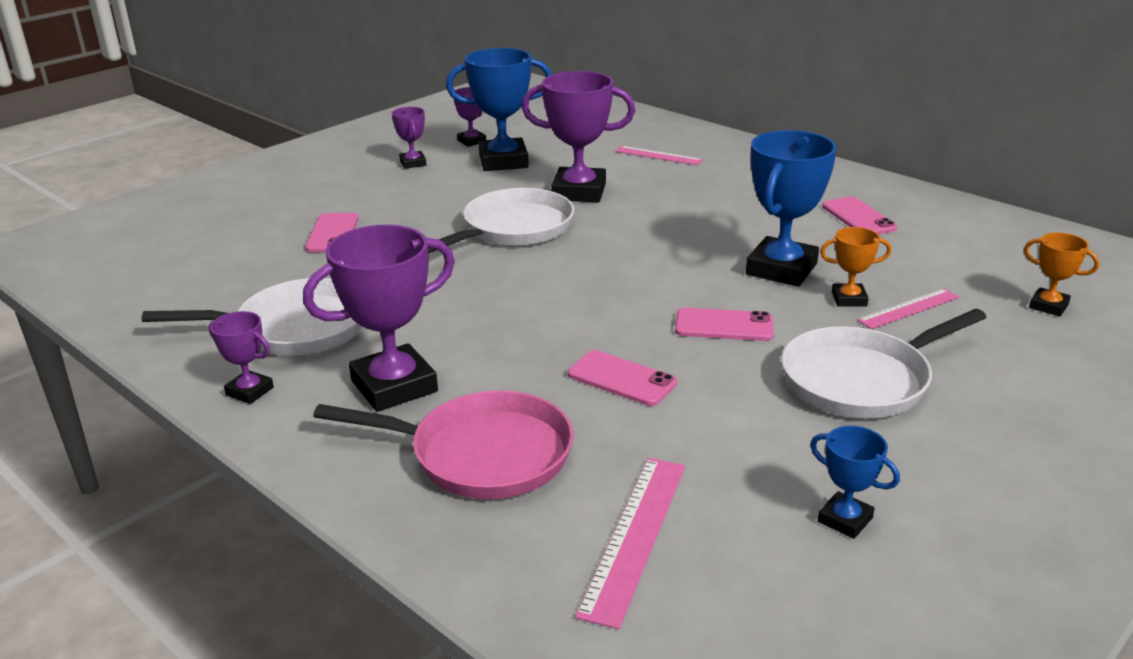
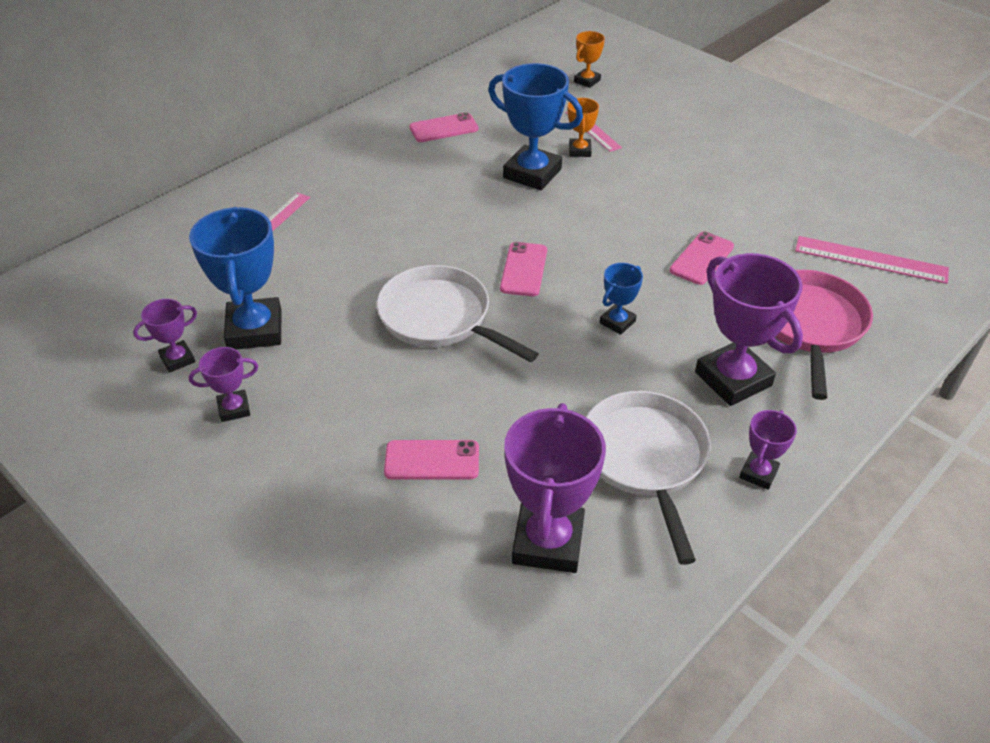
camera: 90 degrees left, 15 degrees up
purple trophy [521,71,635,202] -> purple trophy moved to [504,403,606,573]
pink phone [675,308,774,341] -> pink phone moved to [500,242,547,296]
white pan [781,309,987,418] -> none
blue trophy [810,426,900,539] -> blue trophy moved to [600,263,643,335]

